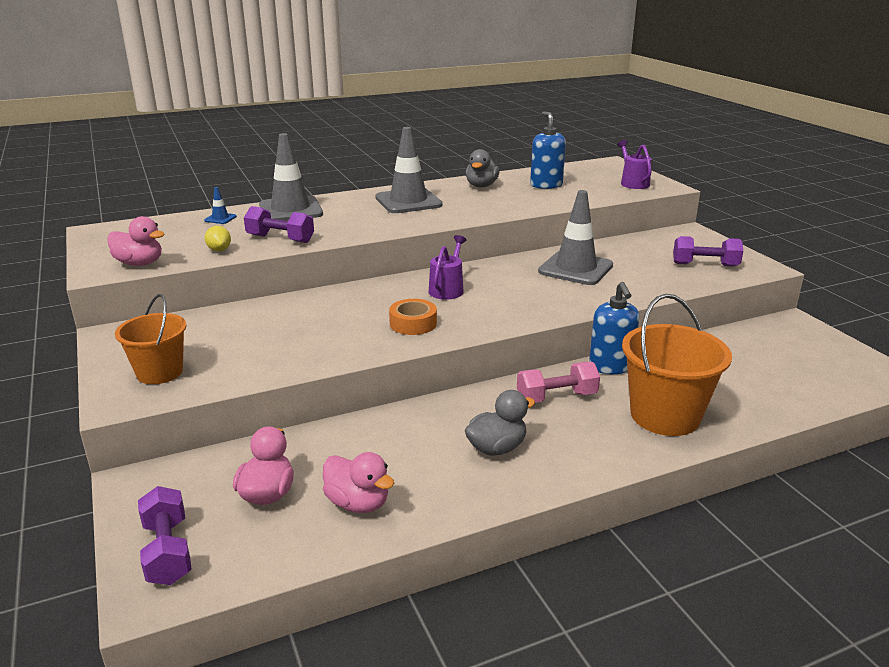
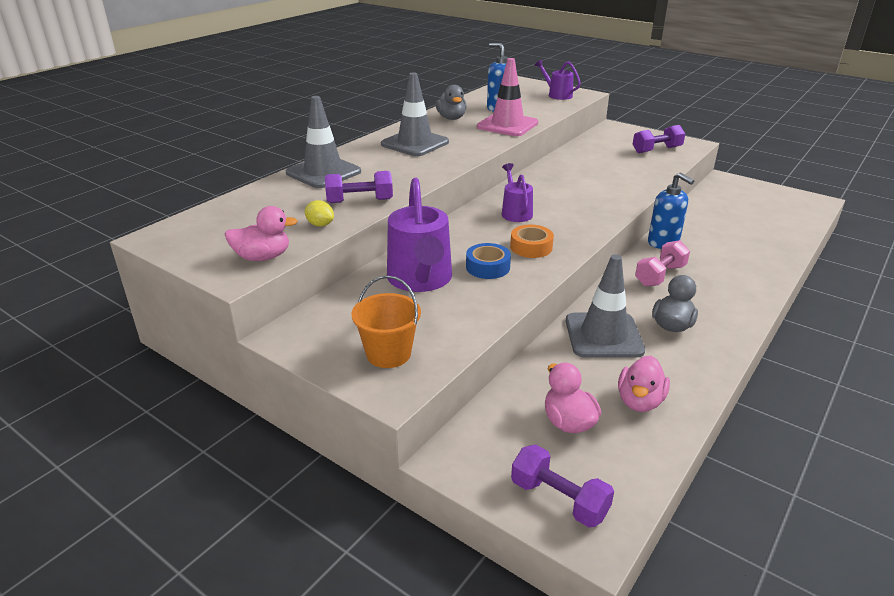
camera: 30 degrees left, 5 degrees up
blue traffic cone [204,187,237,224] -> none
pink duck [323,452,394,513] -> pink duck turned 105 degrees clockwise [618,356,670,412]
grey traffic cone [538,190,613,285] -> grey traffic cone moved to [566,254,645,358]
orange bucket [622,294,732,436] -> none
none -> purple watering can [387,178,452,292]
none -> blue tape [466,243,511,279]
none -> pink traffic cone [477,58,538,136]

